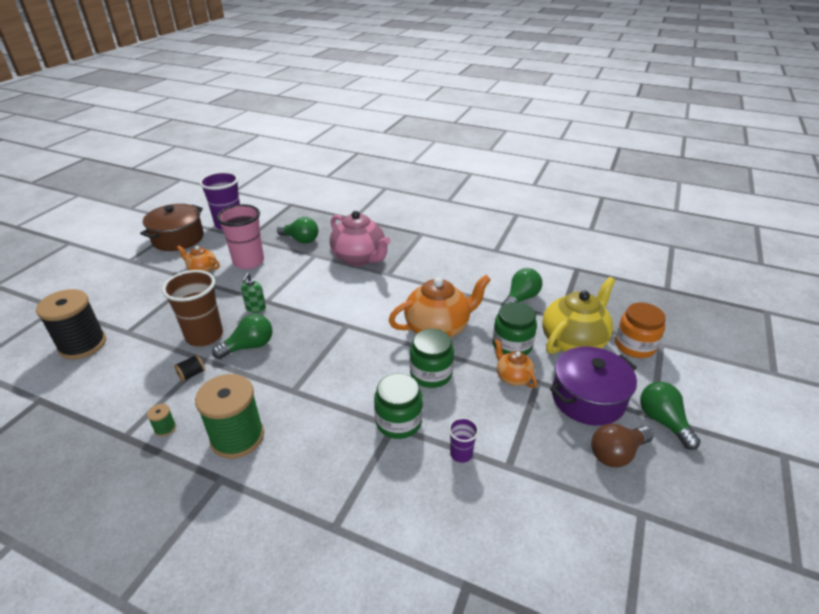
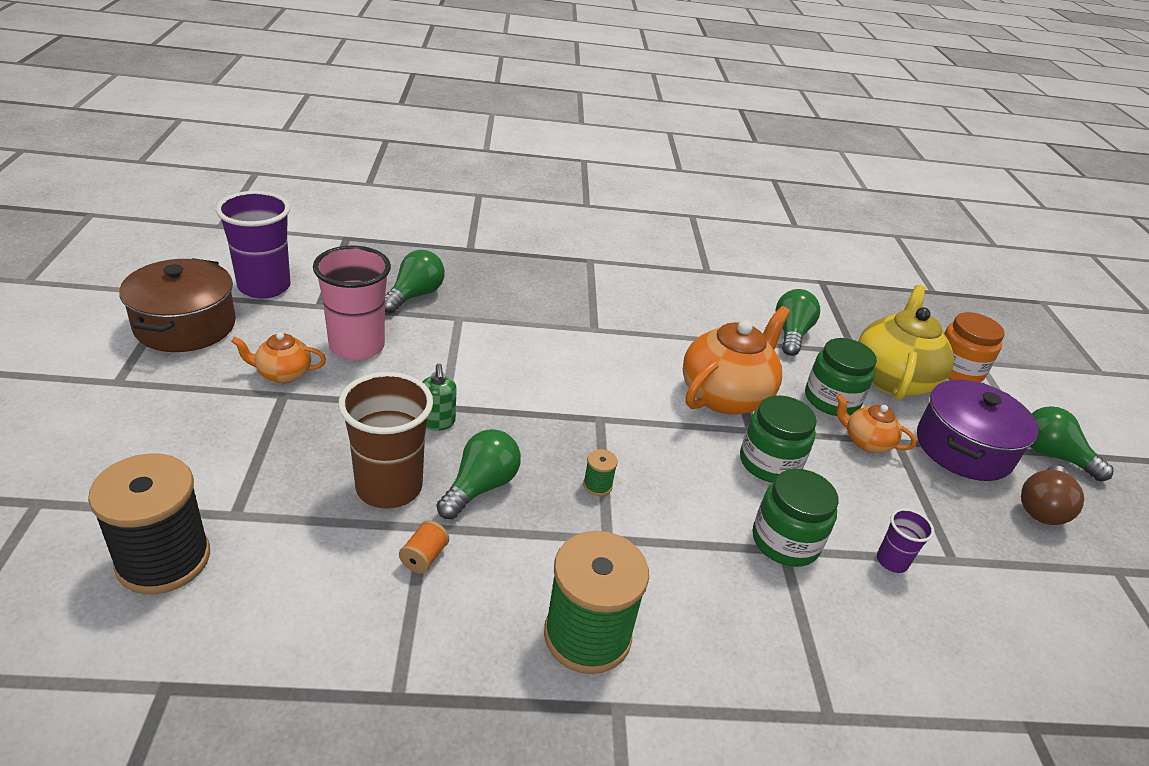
camera: 30 degrees left, 0 degrees up
green spool [147,404,176,436] -> green spool moved to [583,449,618,496]
black spool [174,354,205,382] -> orange spool [399,520,449,573]
green light bulb [277,217,318,244] -> green light bulb turned 60 degrees counterclockwise [385,250,445,313]
pink teapot [330,211,390,266] -> none

